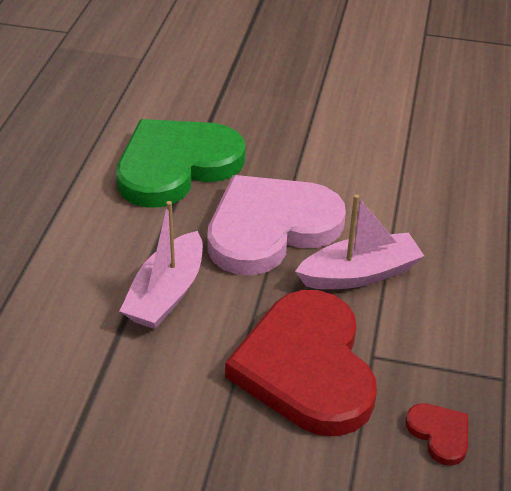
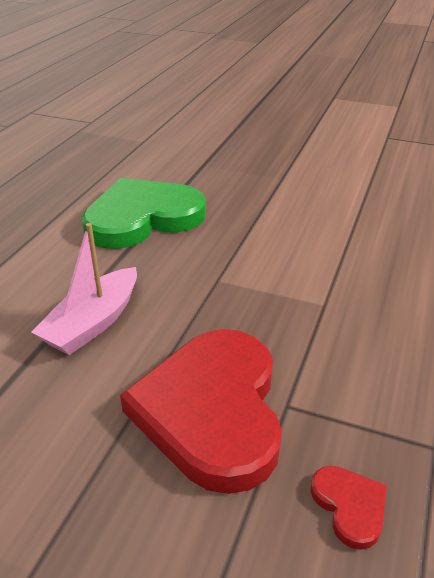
camera: 10 degrees right, 5 degrees down
pink heart [207,175,346,275] -> none
pink boat [295,194,424,289] -> none

